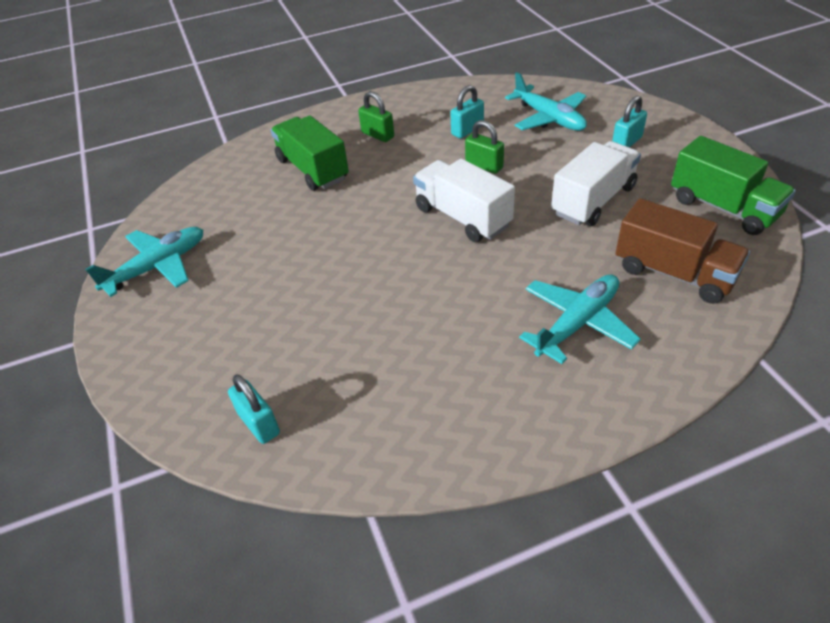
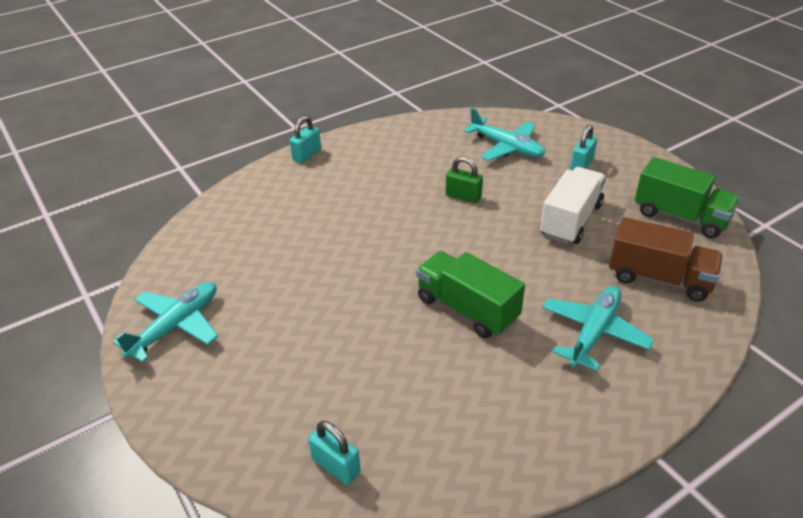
camera: 15 degrees left, 5 degrees down
green truck [271,115,349,191] -> green truck moved to [416,251,525,338]
green padlock [358,91,394,142] -> none
white truck [413,159,515,242] -> none
turquoise padlock [450,85,484,138] -> turquoise padlock moved to [290,116,321,163]

